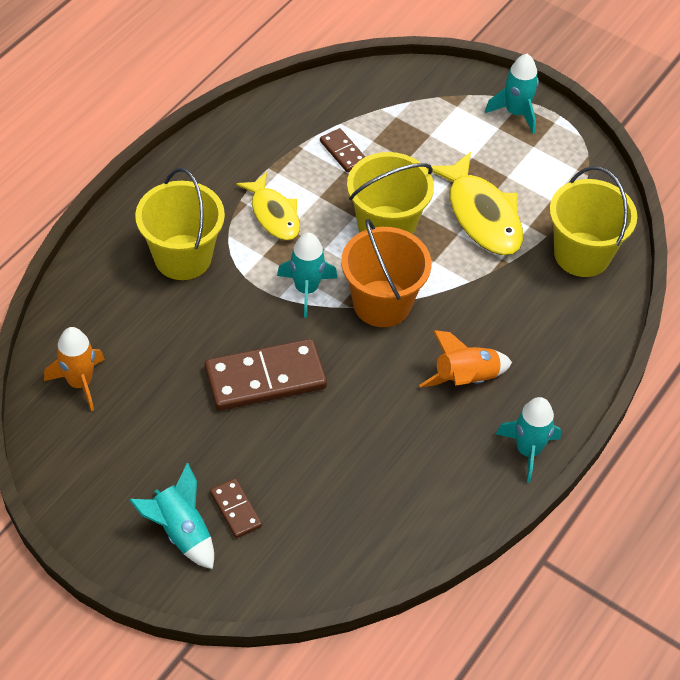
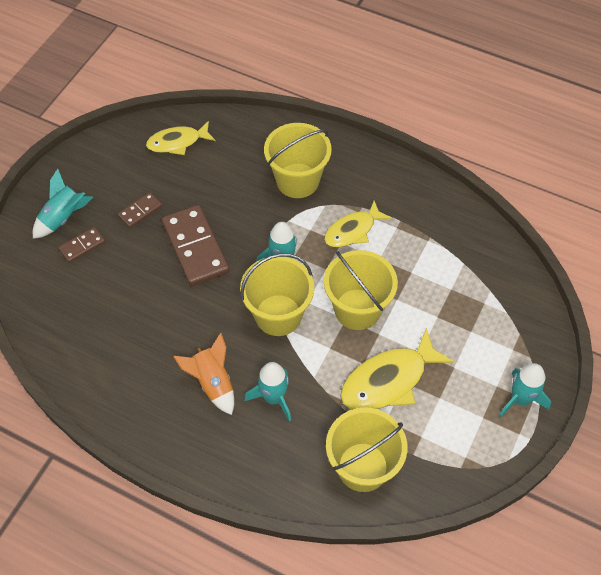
camera: 85 degrees right, 5 degrees up
orange rocket [44,327,105,411] -> yellow fish [146,121,215,155]
brown domino [320,128,365,172] -> brown domino moved to [118,192,162,228]
orange bucket [341,219,431,327] -> yellow bucket [240,253,314,336]
turquoise rocket [496,397,561,483] -> turquoise rocket moved to [244,362,291,421]

